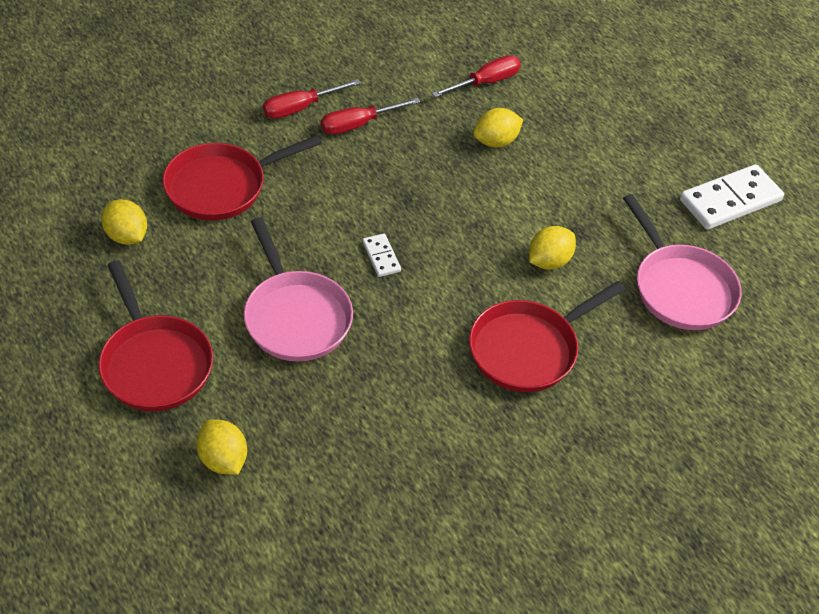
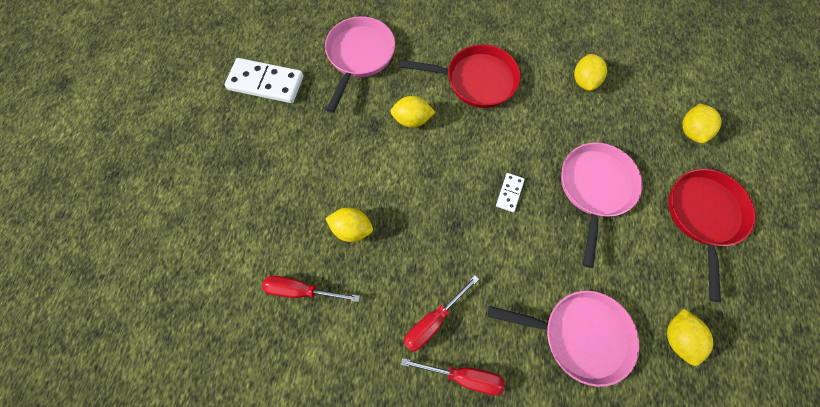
camera: 135 degrees left, 20 degrees up
red pan [162,135,322,220] -> pink pan [488,291,639,387]
red screwdriver [321,98,420,135] -> red screwdriver turned 120 degrees clockwise [404,275,479,352]
none -> yellow lemon [574,54,607,91]

